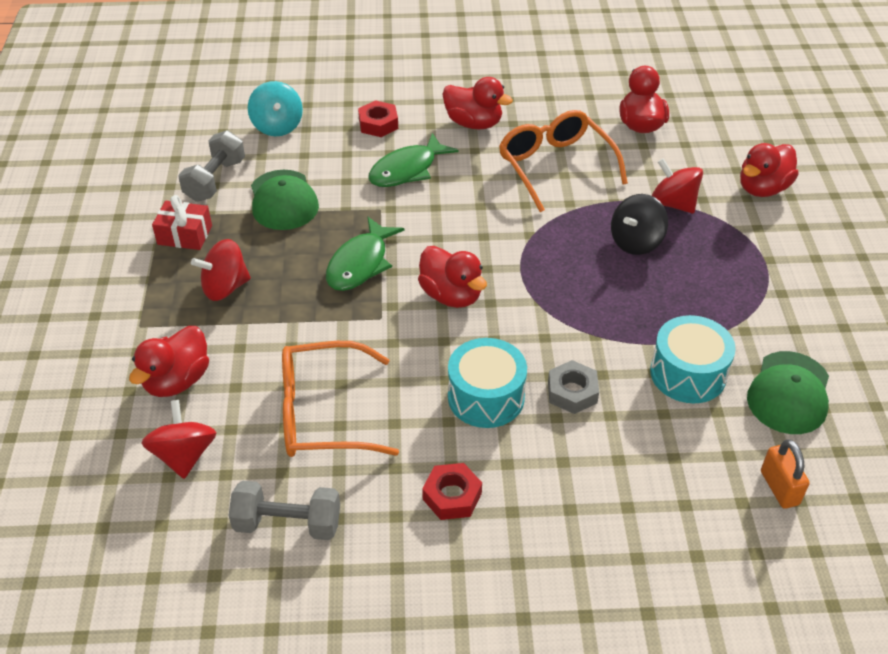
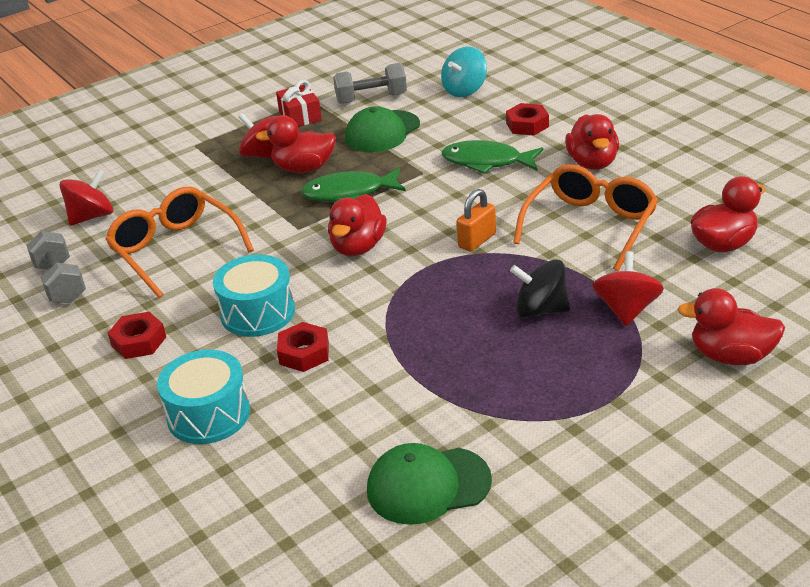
camera: 60 degrees right, 10 degrees down
red duck [129,326,209,397] -> red duck moved to [255,115,336,173]
grey nut [548,360,599,414] -> red nut [277,322,329,372]
turquoise drum [650,315,736,403] -> turquoise drum moved to [157,350,250,444]
orange padlock [761,439,810,509] -> orange padlock moved to [457,189,496,252]

